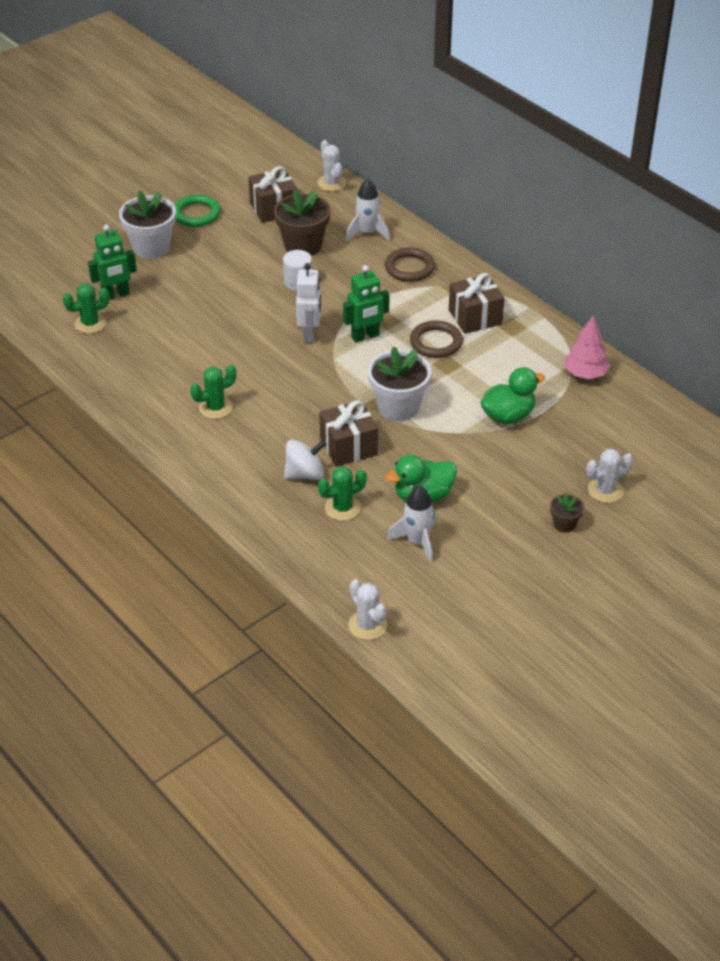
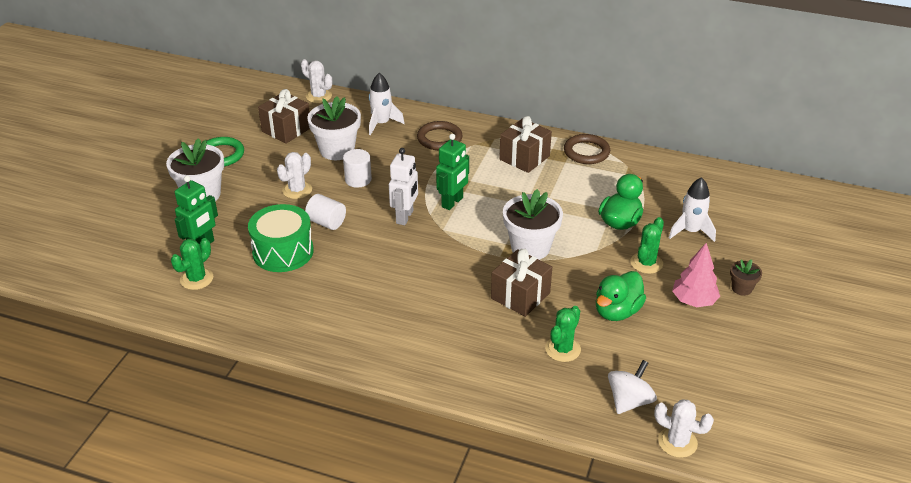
camera: 30 degrees left, 5 degrees down
green cactus [190,365,237,419] -> green cactus moved to [631,217,664,274]
brown flower pot [274,189,331,256] -> white flower pot [307,96,361,160]
white spinning top [284,440,326,480] -> white spinning top moved to [608,360,657,414]
white robot [296,263,321,343] -> white robot turned 45 degrees clockwise [389,148,418,225]
white rocket [387,486,436,563] -> white rocket moved to [669,177,716,242]
brown ring [410,320,463,358] -> brown ring moved to [564,134,610,164]
pink tree [564,315,610,379] -> pink tree moved to [672,243,720,307]
white cactus [586,449,633,503] -> white cactus moved to [277,152,312,199]
none -> green drum [248,204,314,272]
none -> white cylinder [305,194,346,230]

